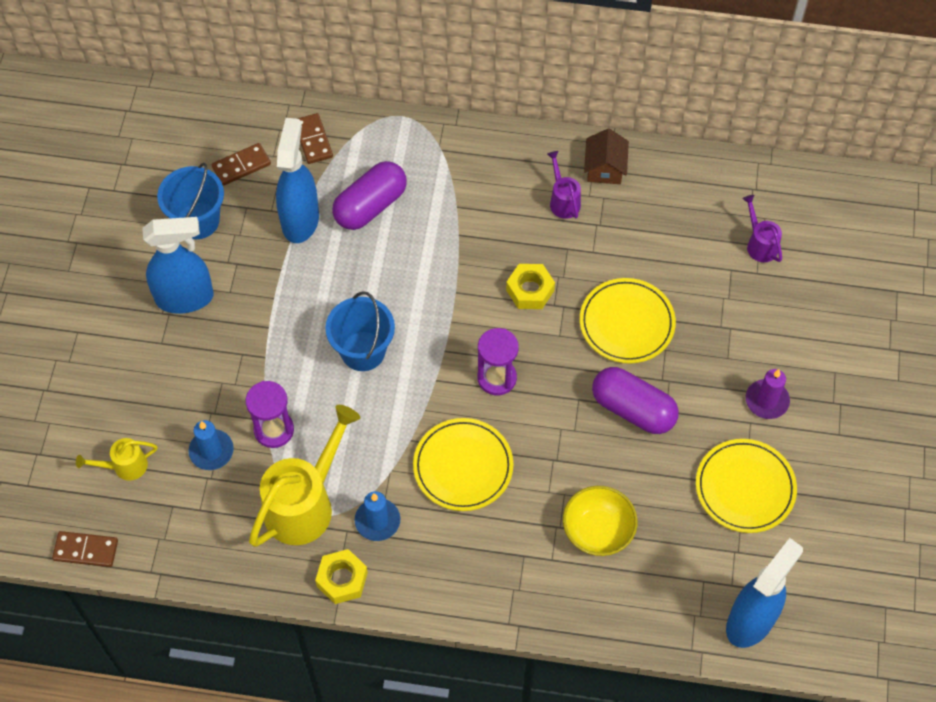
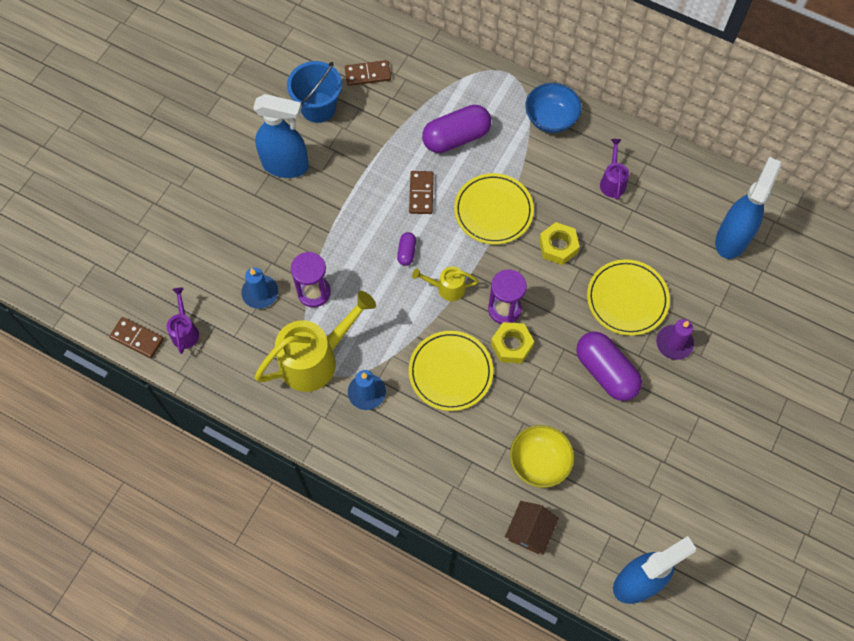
camera: 20 degrees right, 5 degrees up
yellow watering can [76,438,157,481] -> yellow watering can moved to [412,266,478,301]
blue spray bottle [276,118,319,243] -> blue spray bottle moved to [715,157,782,259]
brown domino [297,113,333,164] -> brown domino moved to [409,171,434,214]
yellow nut [315,549,368,604] -> yellow nut moved to [491,322,534,364]
blue bucket [325,291,395,371] -> purple capsule [397,232,416,266]
brown house [584,128,629,184] -> brown house moved to [505,501,559,555]
yellow plate [696,439,797,533] -> yellow plate moved to [454,173,534,245]
purple watering can [742,195,782,262] -> purple watering can moved to [167,287,199,354]
purple candle [746,369,790,419] -> purple candle moved to [656,319,694,360]
none -> blue bowl [525,83,582,133]

